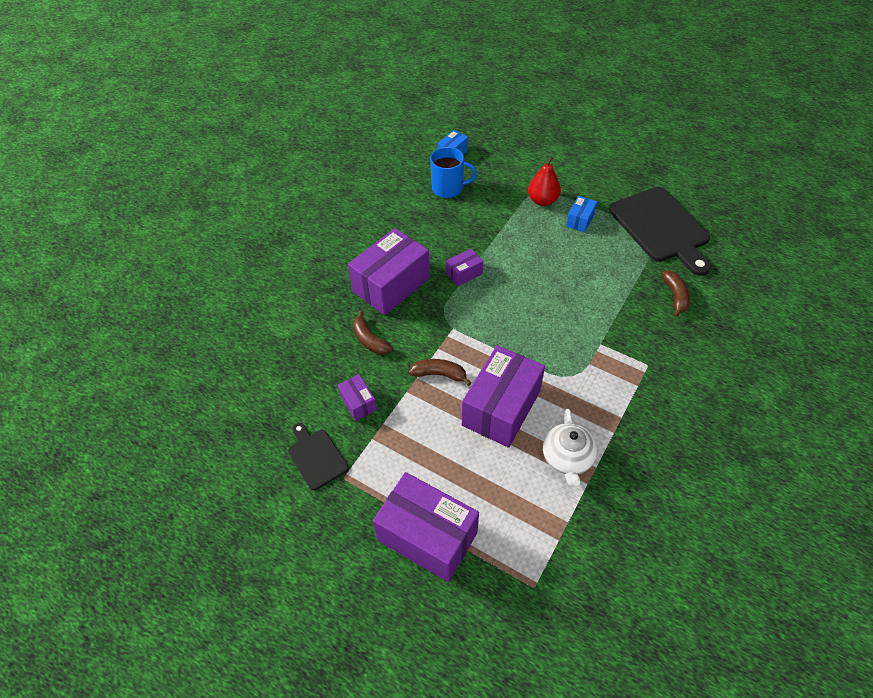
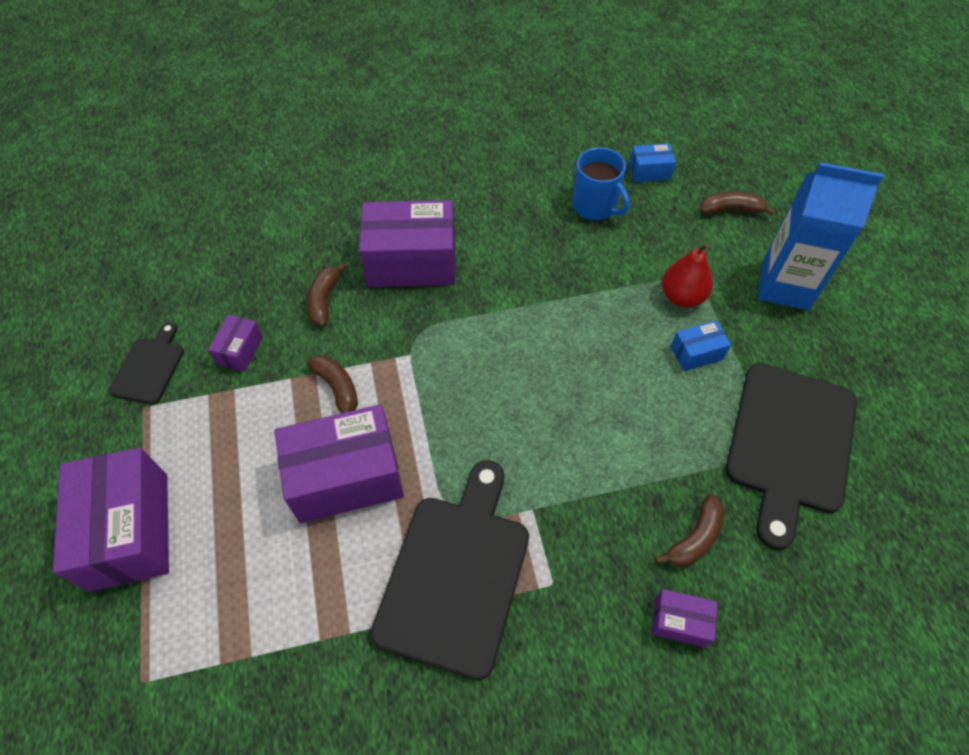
camera: 45 degrees right, 5 degrees up
purple box [446,248,483,286] -> purple box moved to [652,589,718,647]
white teapot [543,409,597,487] -> none
none -> black cutting board [371,460,529,680]
none -> brown banana [700,191,775,215]
none -> blue carton [758,162,884,310]

